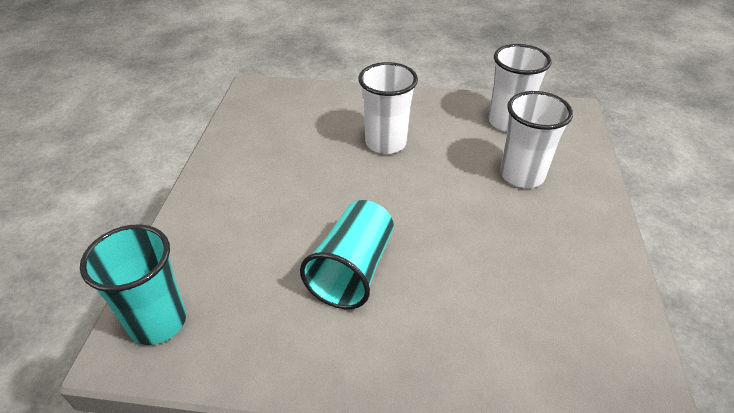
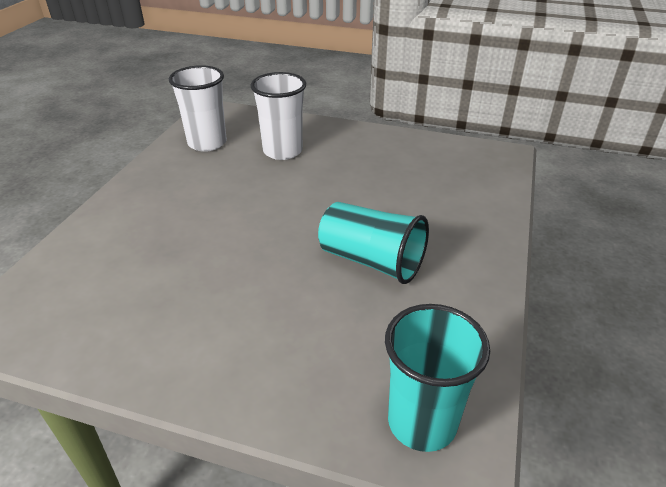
camera: 80 degrees left, 5 degrees down
white cup [358,62,418,154] -> none

